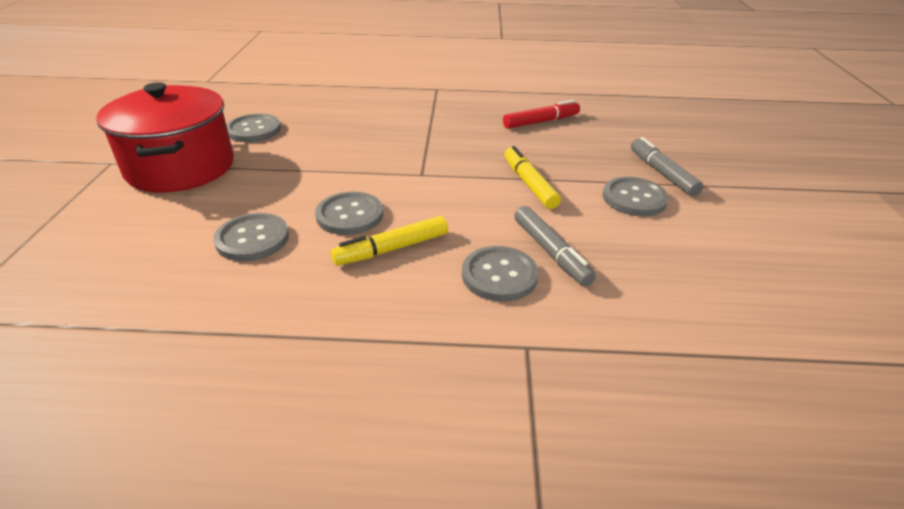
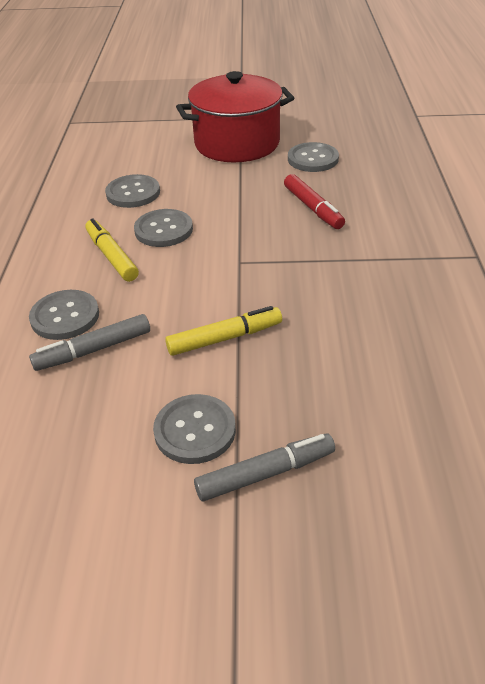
camera: 90 degrees right, 5 degrees up
red marker [503,100,580,129] -> red marker moved to [284,174,345,229]

